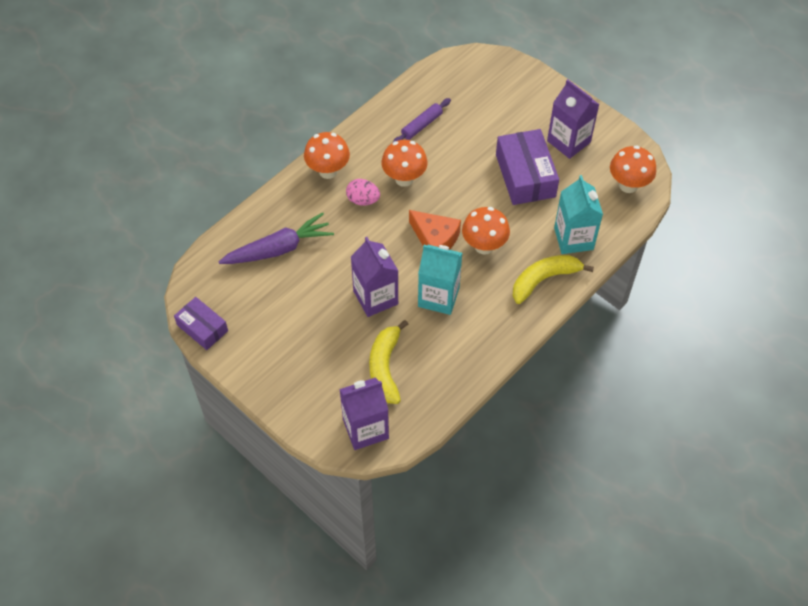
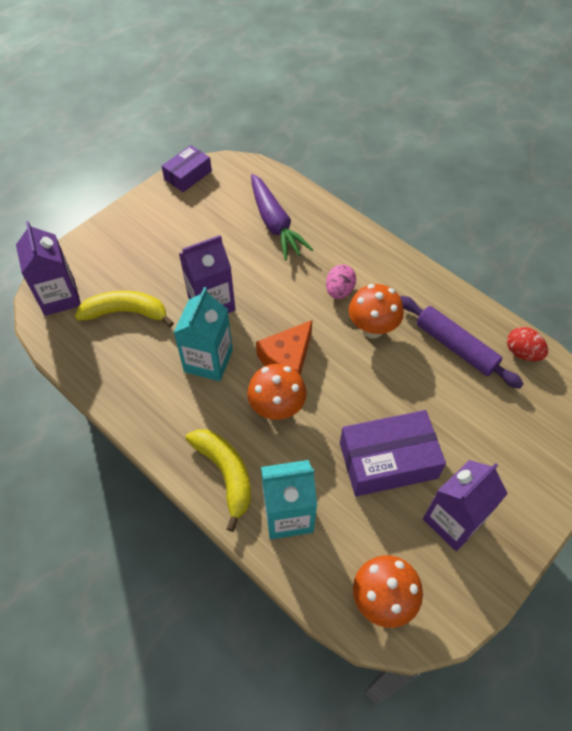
camera: 90 degrees right, 0 degrees up
orange mushroom [304,132,350,179] -> none
purple rolling pin [393,98,451,142] -> purple rolling pin [400,296,524,389], size x1.51
none -> red egg [507,327,548,361]

